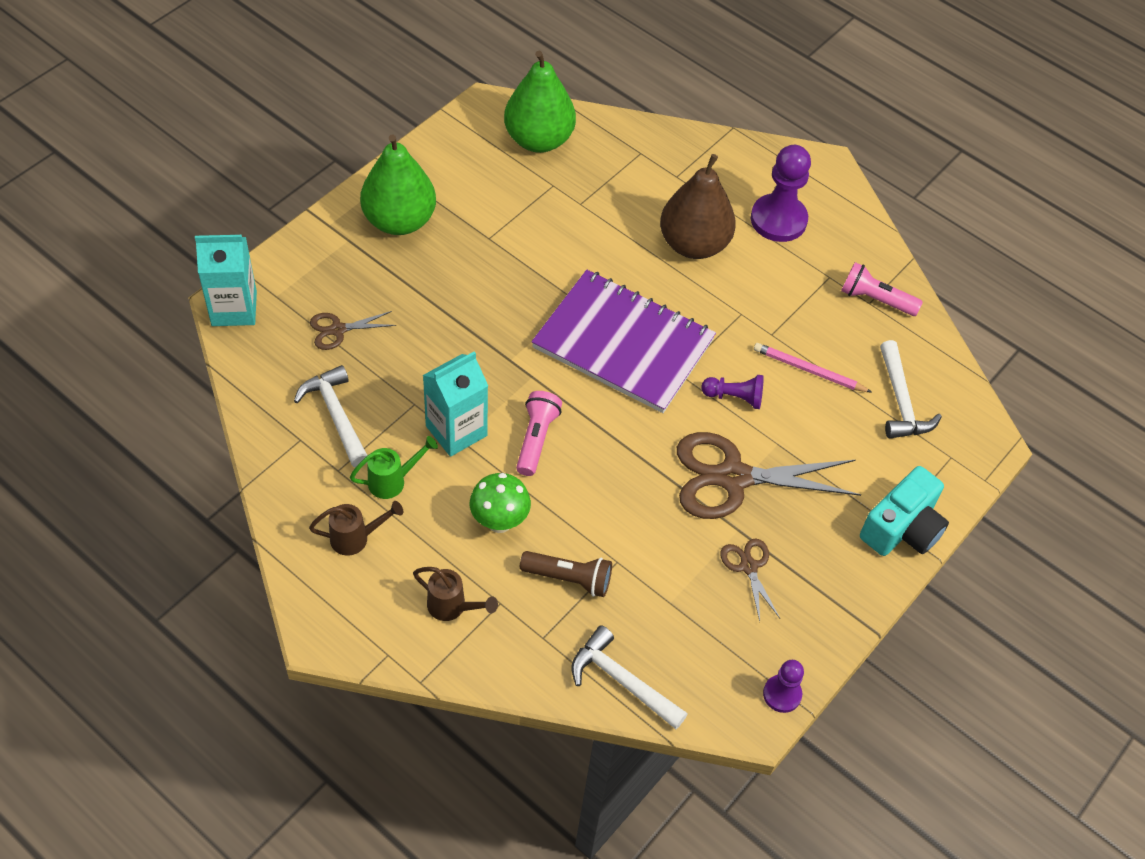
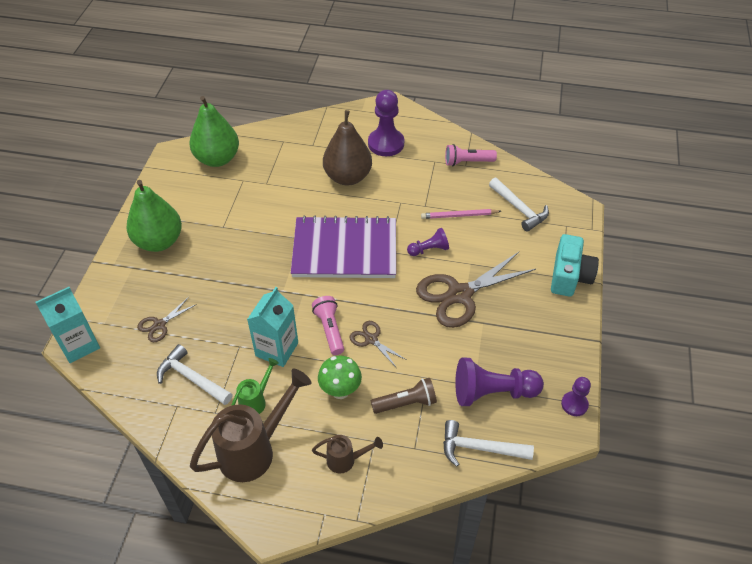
camera: 25 degrees left, 5 degrees down
brown watering can [309,501,403,556] -> brown watering can [190,369,312,482], size x1.97
brown scissors [720,538,780,621] -> brown scissors moved to [349,321,407,367]
none -> purple pawn [455,357,544,406]

